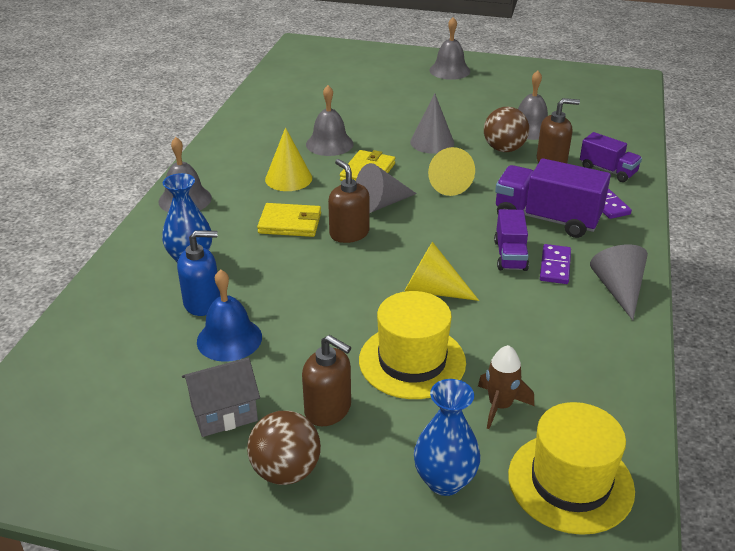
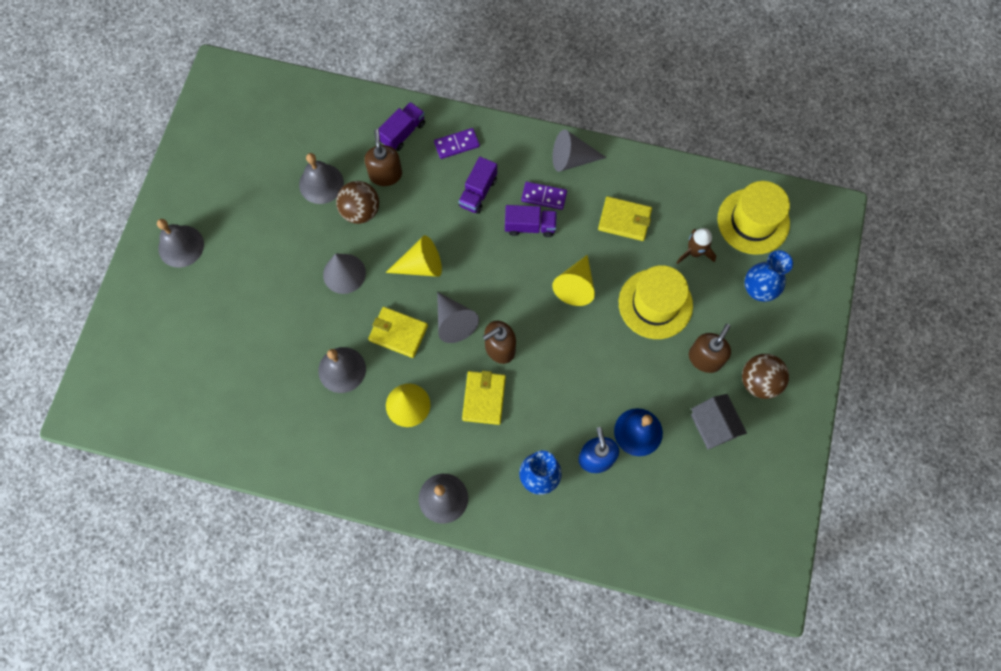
camera: 90 degrees left, 35 degrees up
purple truck [495,158,611,238] -> purple truck [458,157,497,214], size x0.59
none -> yellow wallet [598,196,652,241]

